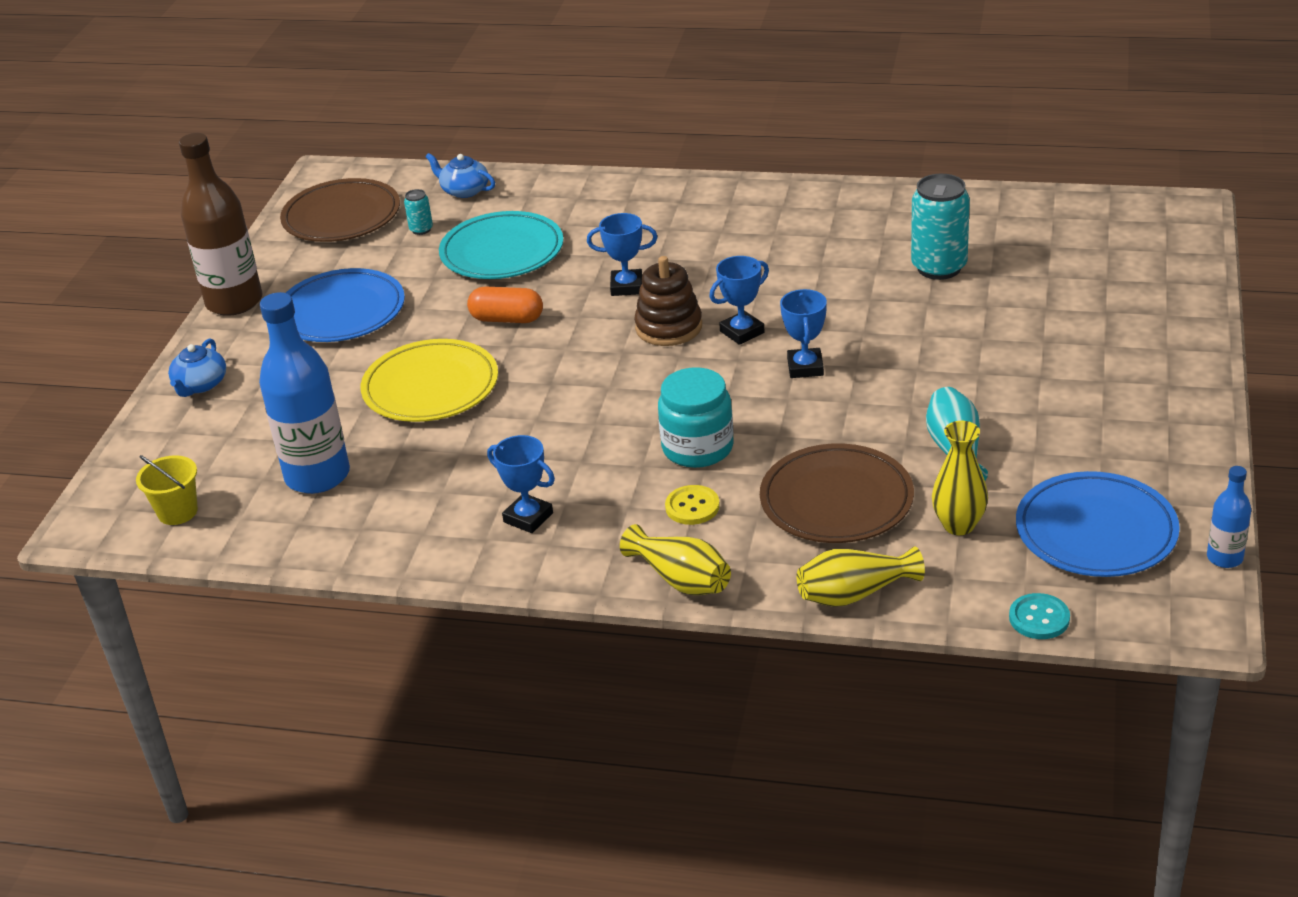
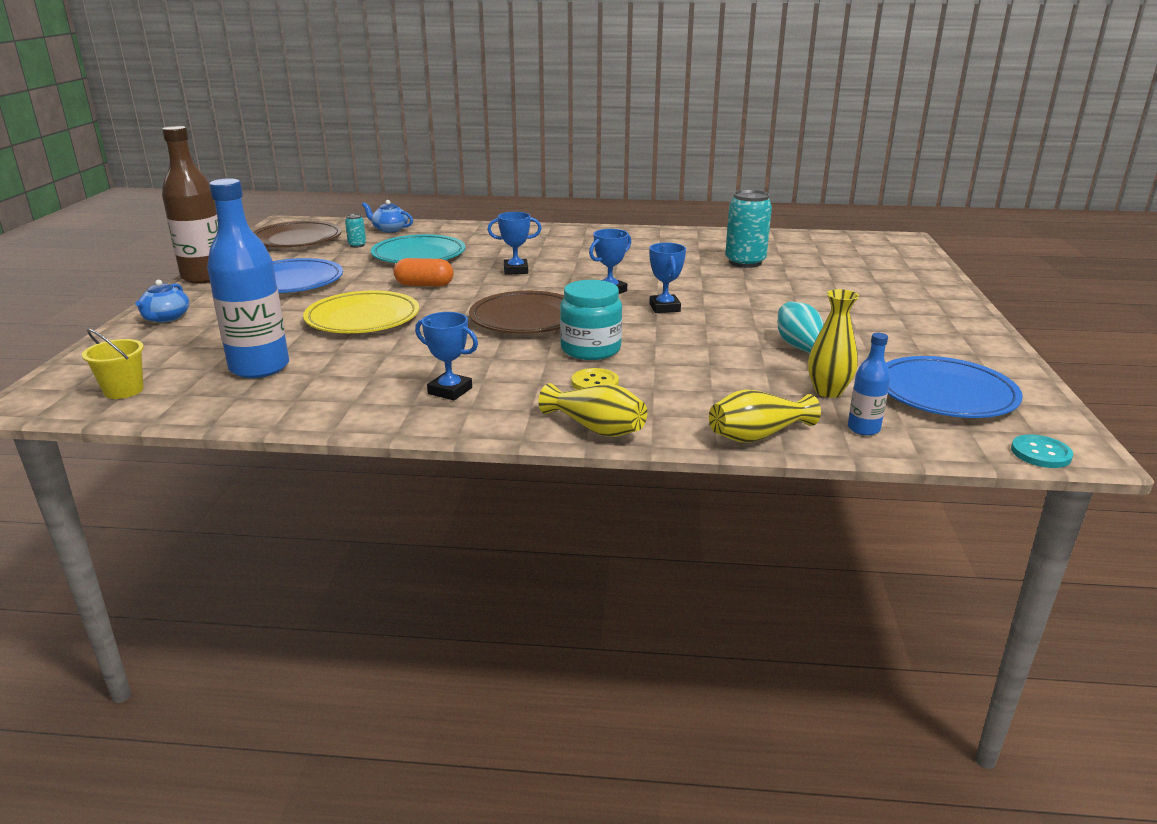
camera: 10 degrees left, 10 degrees down
brown stacking toy [634,256,702,346] -> none
brown plate [760,443,914,543] -> brown plate moved to [469,291,564,334]
turquoise button [1009,593,1070,639] -> turquoise button moved to [1011,434,1073,468]
blue bottle [1207,466,1251,568] -> blue bottle moved to [848,333,890,436]

